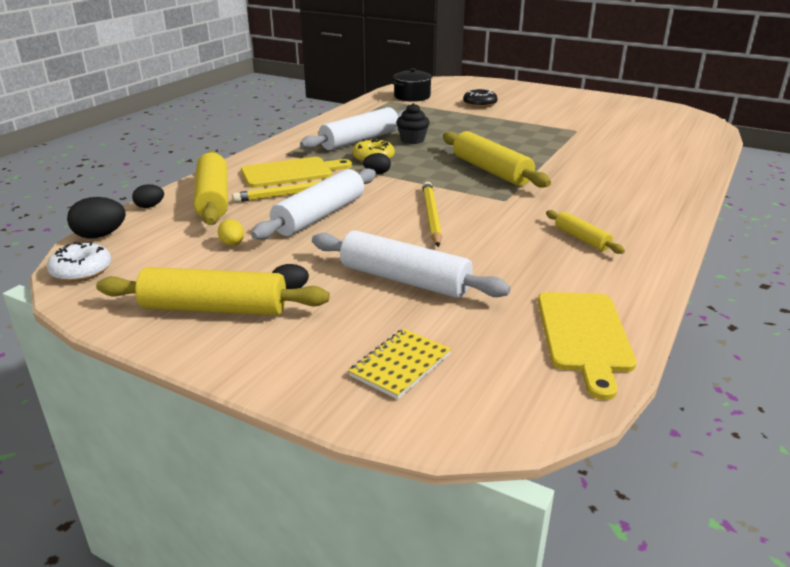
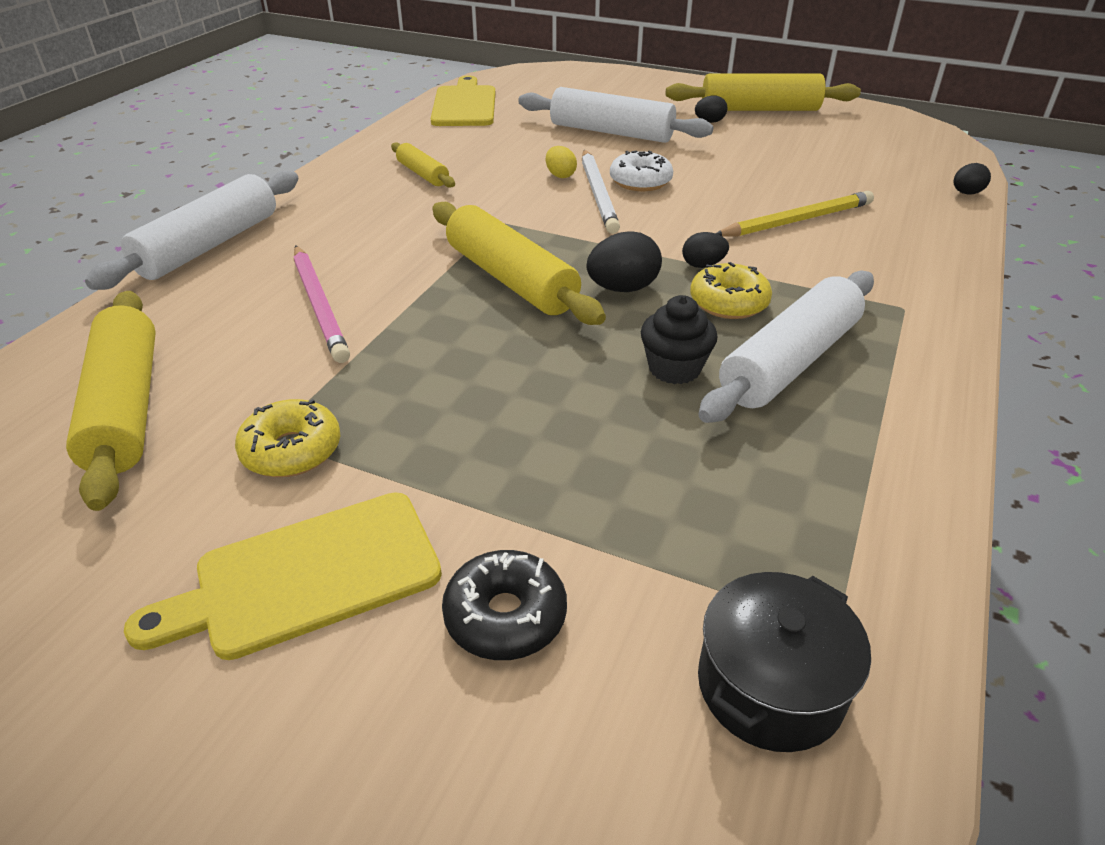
camera: 175 degrees right, 10 degrees up
white donut [47,242,111,282] -> white donut moved to [610,150,673,191]
black egg [67,197,126,239] -> black egg moved to [586,231,662,292]
yellow rolling pin [194,151,228,225] -> yellow rolling pin moved to [66,291,156,511]
yellow egg [218,219,244,246] -> yellow egg moved to [546,146,577,178]
yellow cutting board [241,157,352,188] -> yellow cutting board moved to [124,492,442,660]
white rolling pin [251,168,376,240] -> white rolling pin moved to [85,171,298,290]
yellow notebook [348,329,451,399] -> none
yellow pencil [423,182,442,247] -> white pencil [582,150,620,234]
none -> yellow donut [235,399,340,477]
none -> pink pencil [294,246,350,363]

